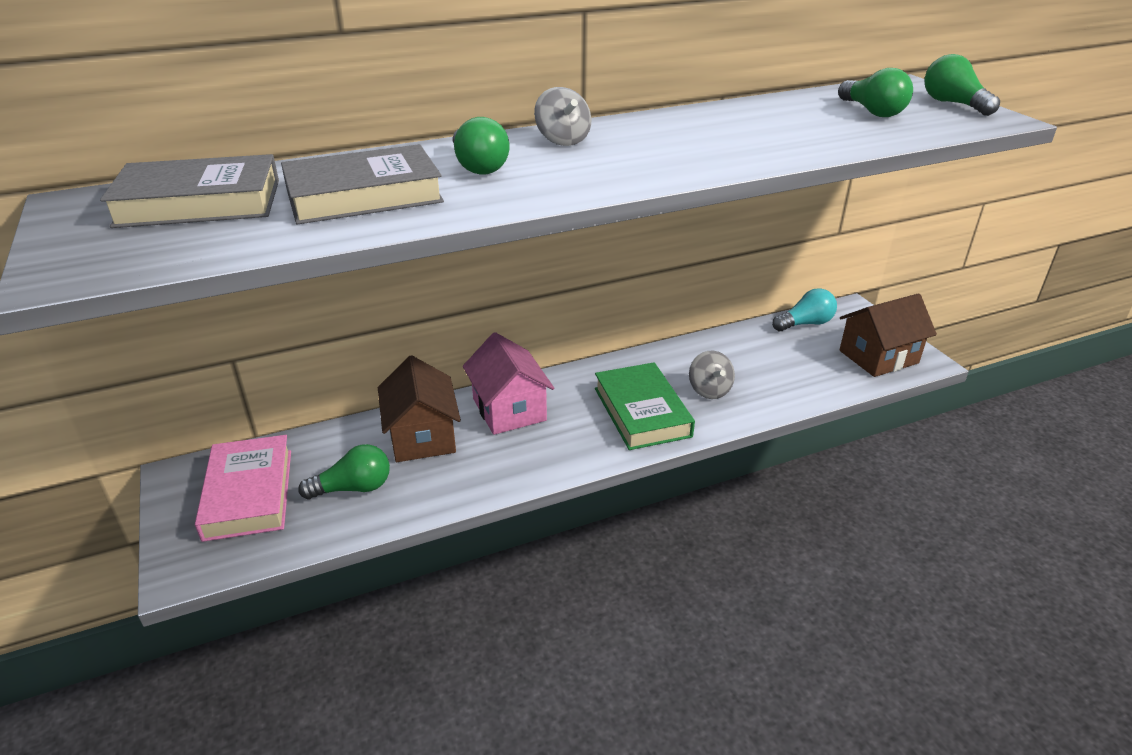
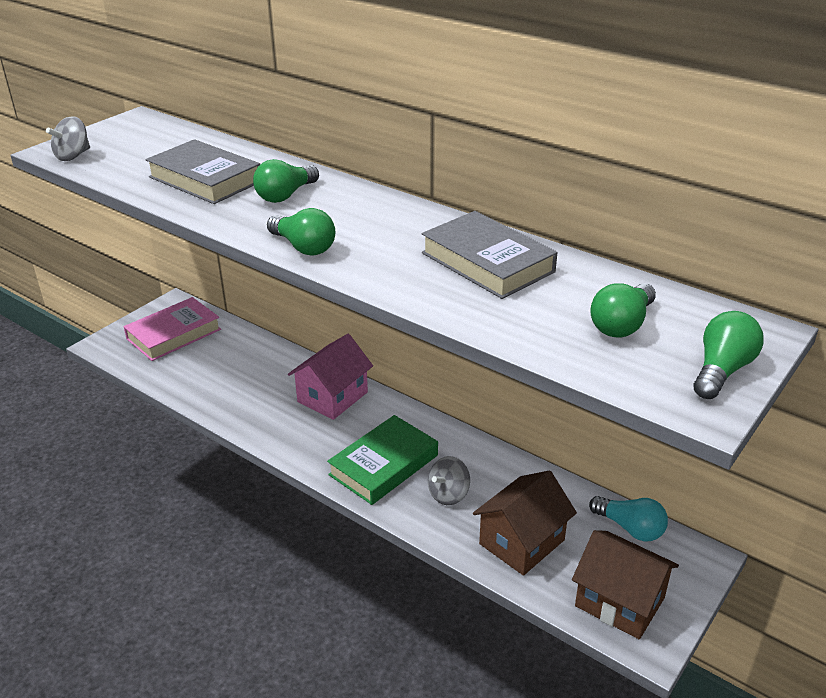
camera: 60 degrees right, 0 degrees up
grey book [100,154,279,228] -> grey book moved to [422,211,557,299]
green light bulb [298,444,390,499] -> green light bulb moved to [267,208,335,256]
brown house [378,355,461,462] -> brown house moved to [473,470,577,576]
grey spinning top [534,87,592,146] -> grey spinning top moved to [46,116,90,161]

